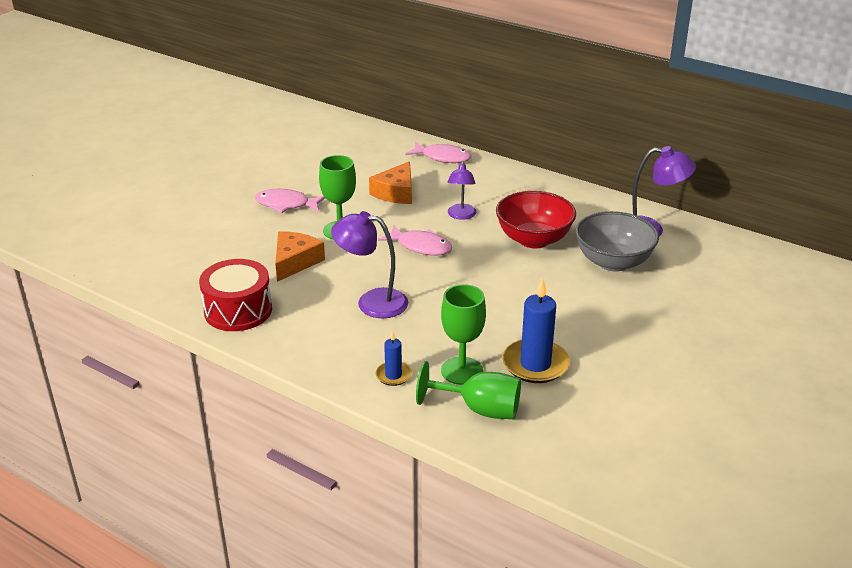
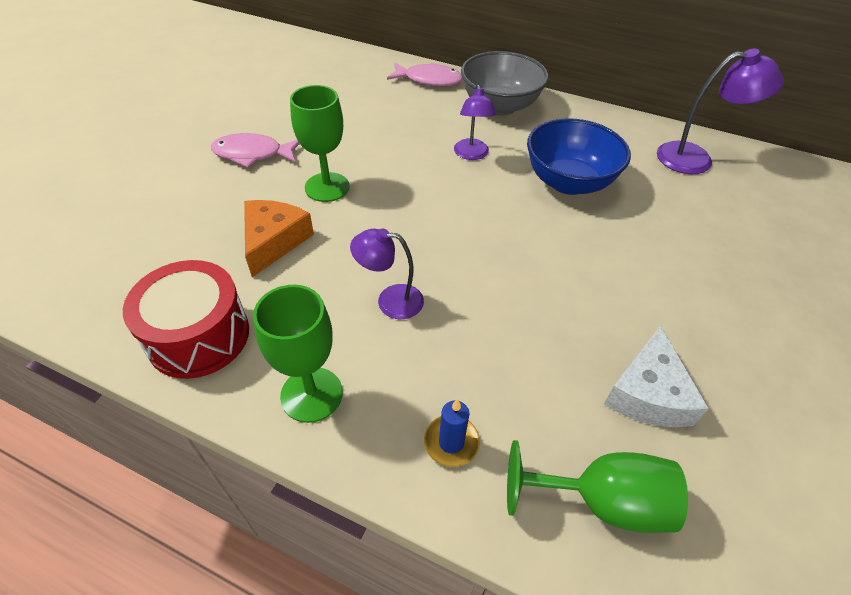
camera: 10 degrees left, 15 degrees up
purple lamp [331,211,408,318] -> purple lamp [350,228,424,319], size x0.66
orange cheese [369,161,412,204] -> none
pink fish [378,225,452,256] -> none
green goblet [441,284,486,385] -> green goblet moved to [253,285,343,423]
red bowl [496,191,576,248] -> blue bowl [527,118,631,195]
blue candle [502,277,570,383] -> white cheese [604,325,709,427]
grey bowl [575,211,659,272] -> grey bowl moved to [461,51,549,116]

